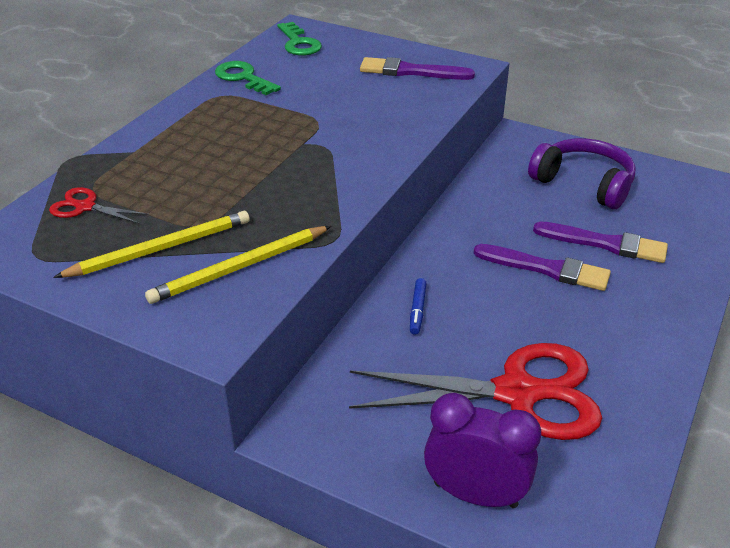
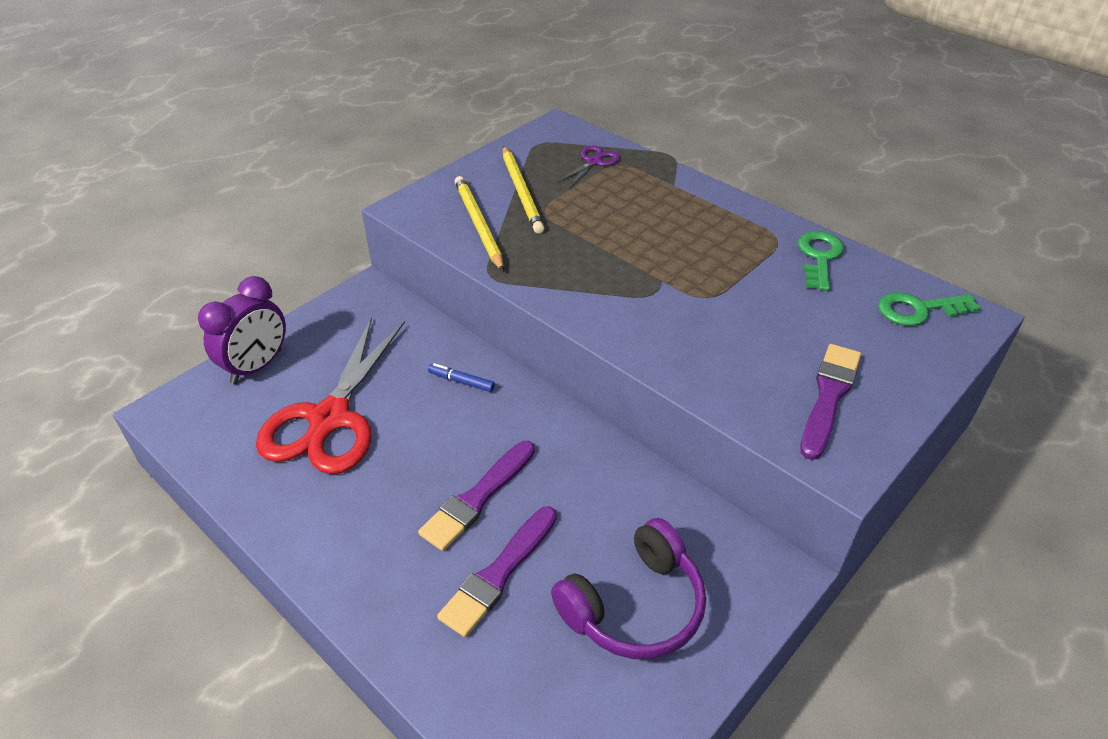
camera: 105 degrees right, 5 degrees up
red scissors [49,187,149,224] -> purple scissors [557,145,620,187]
green key [215,61,281,95] -> green key turned 45 degrees counterclockwise [798,231,844,291]

